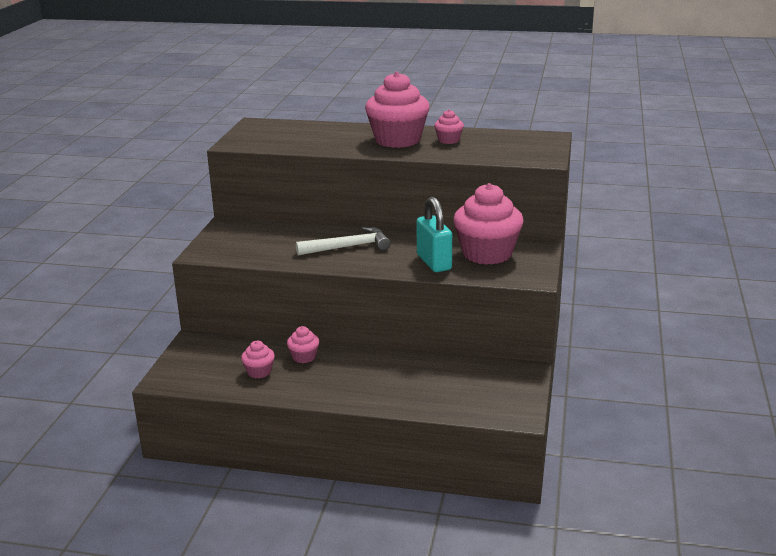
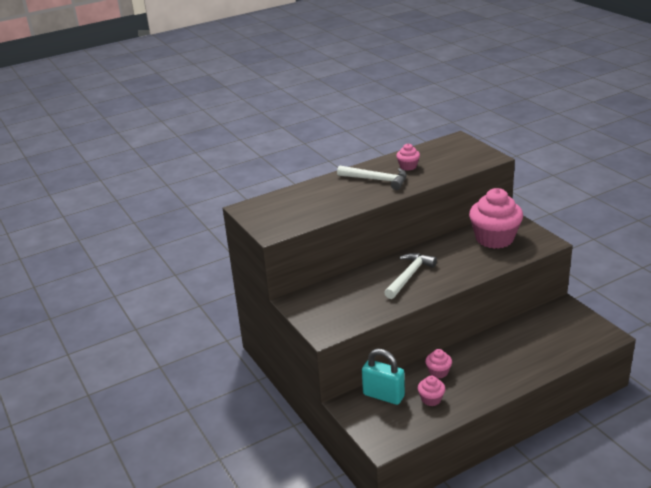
camera: 40 degrees left, 5 degrees up
pink cupcake [365,72,430,148] -> white hammer [337,165,407,190]
turquoise padlock [416,197,452,272] -> turquoise padlock moved to [362,349,405,405]

